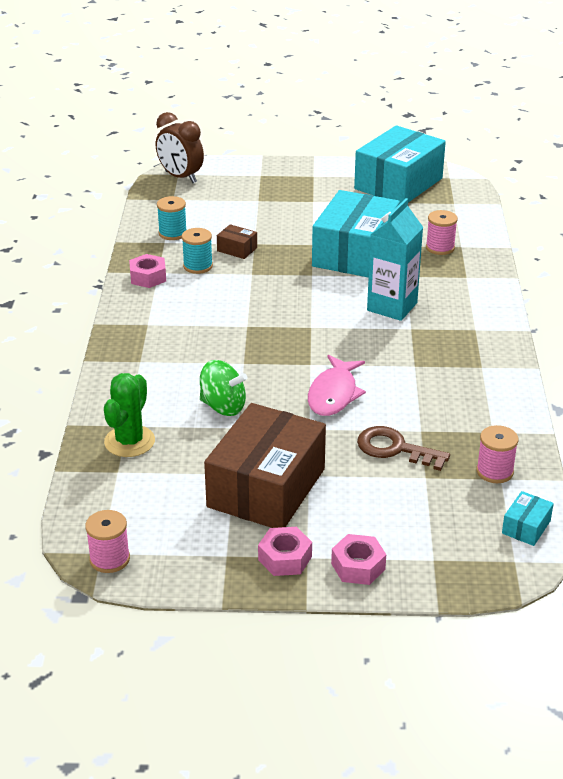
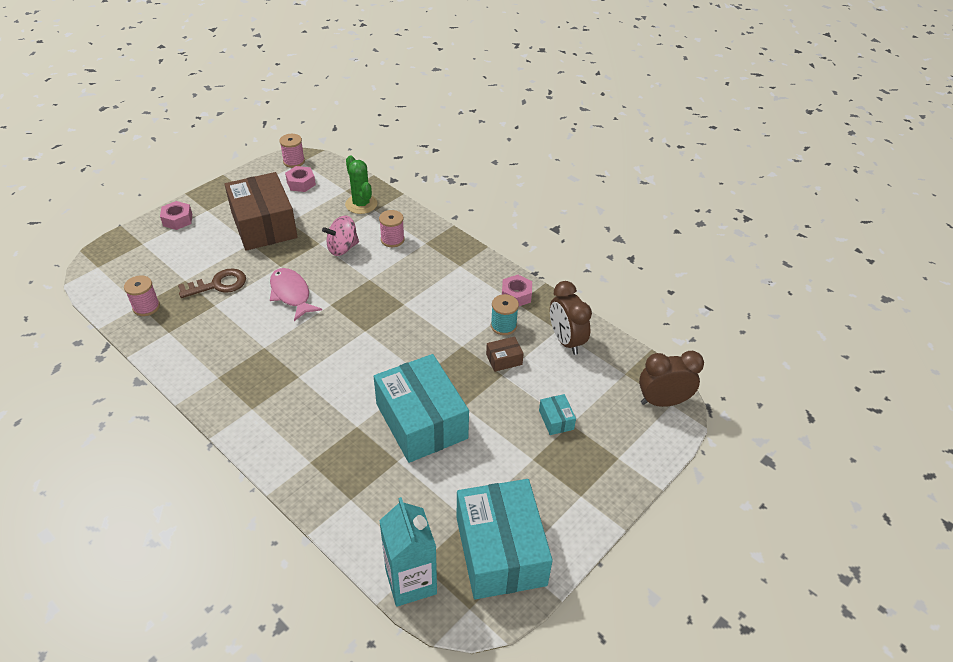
camera: 130 degrees right, 10 degrees up
turquoise spool [157,196,187,240] -> brown clock [550,281,592,355]
green spinning top [200,360,247,416] -> pink spinning top [322,215,359,256]
pink nut [258,527,312,576] -> pink nut moved to [285,166,316,192]
turquoise carton [367,198,423,321] -> turquoise carton moved to [379,497,437,607]
pink spool [426,210,458,255] -> pink spool moved to [379,210,405,247]
turquoise box [502,491,554,546] -> turquoise box moved to [539,394,576,435]

